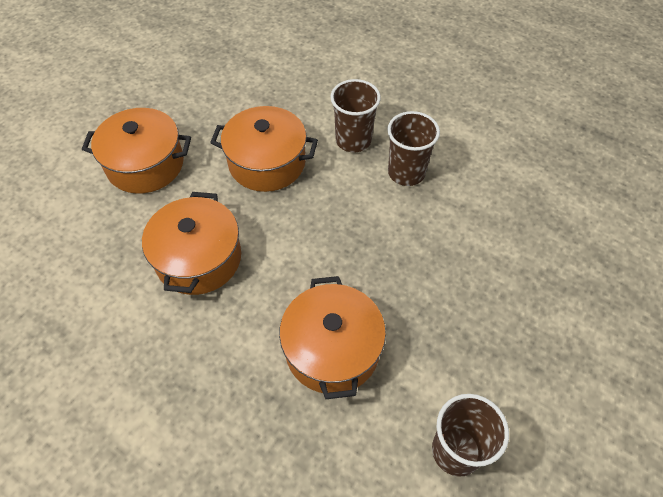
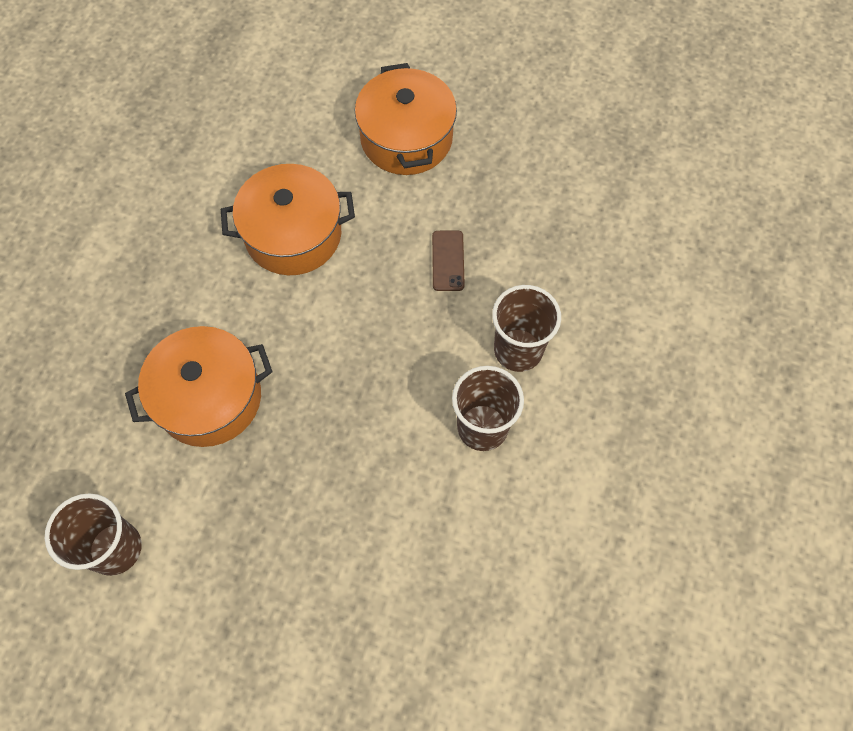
camera: 75 degrees right, 10 degrees up
orange pot [210,106,318,192] -> brown phone [432,231,465,291]

